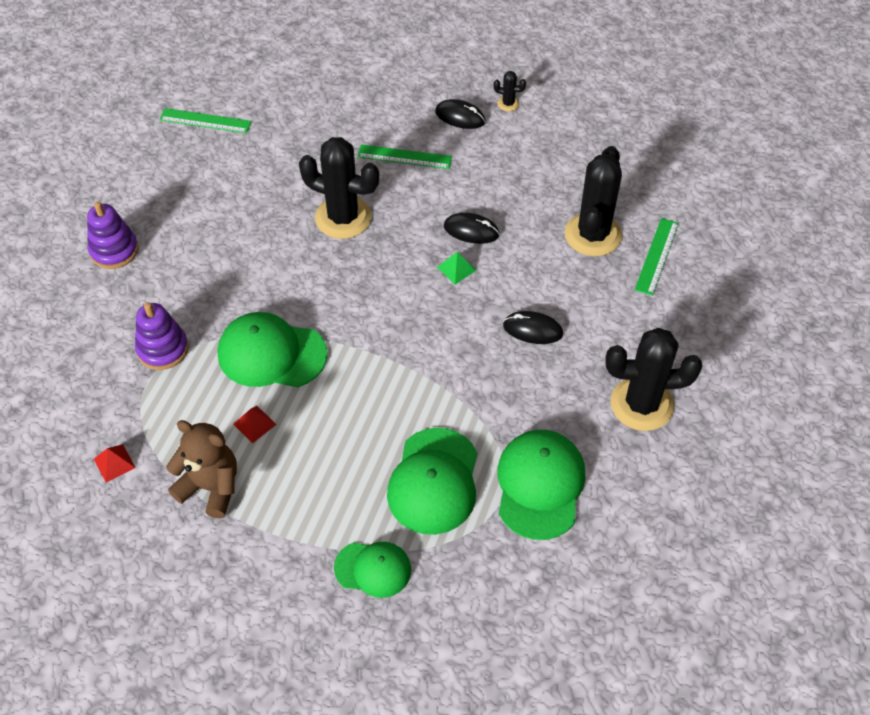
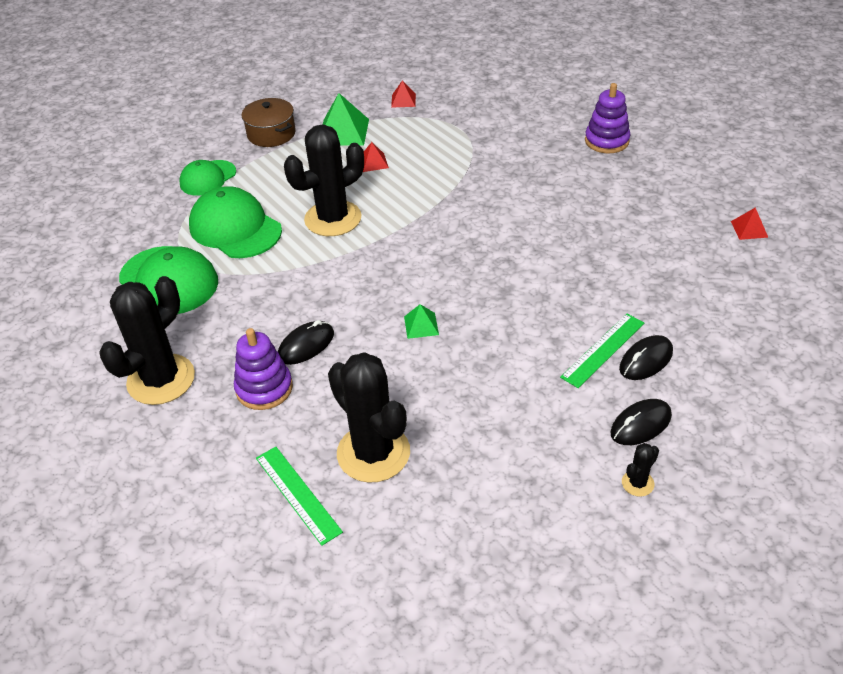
camera: 125 degrees right, 10 degrees down
purple stacking toy [135,302,188,370] -> purple stacking toy moved to [234,328,293,410]
green ruler [159,108,252,133] -> red pyramid [731,208,768,240]
brown teddy bear [166,420,237,519] -> green pyramid [323,93,369,146]
green cap [218,312,327,387] -> none
black cactus [299,137,379,239] -> black cactus moved to [284,125,364,236]
black mouse [444,213,500,244] -> black mouse moved to [619,335,673,380]
none -> brown pot [241,98,296,147]

